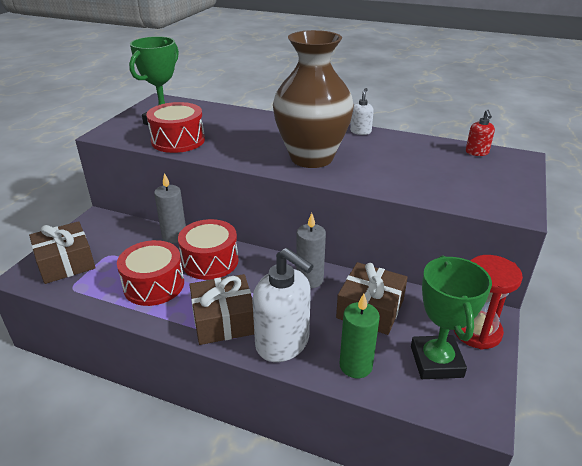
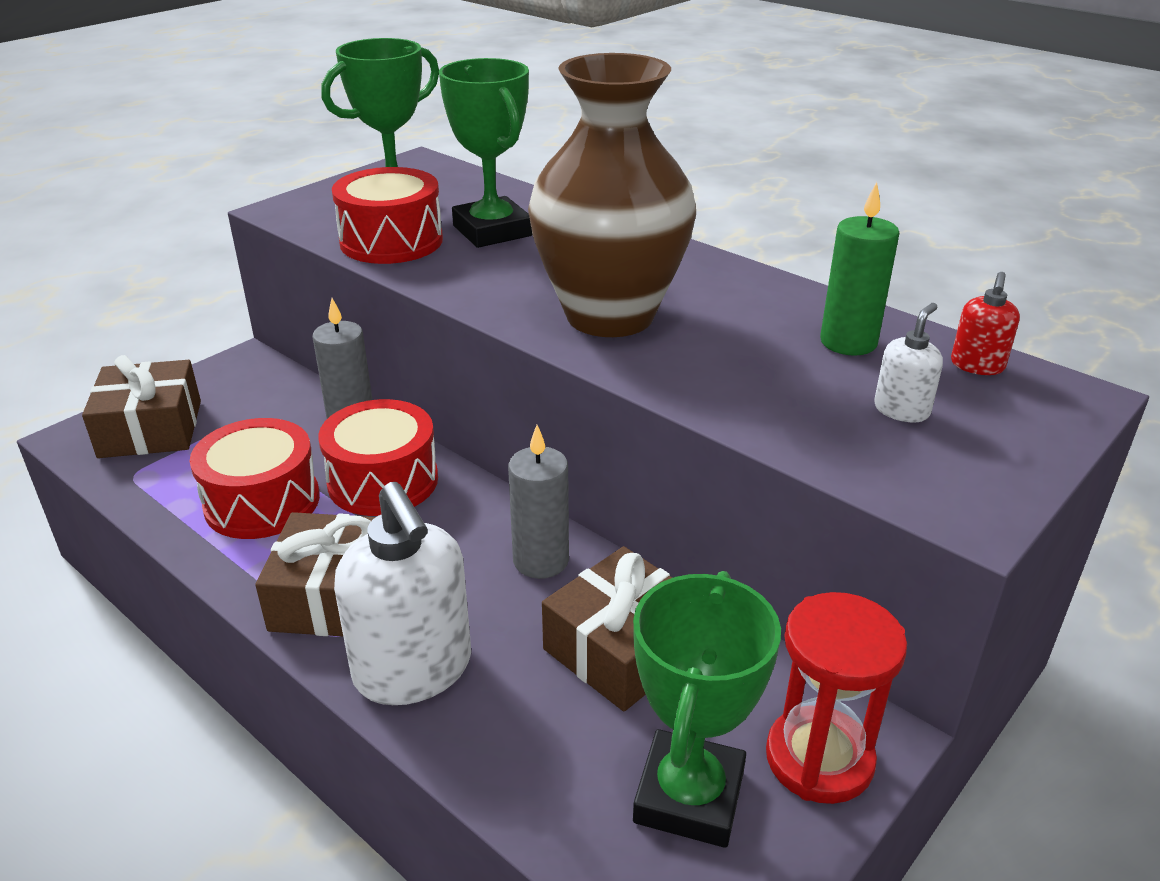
camera: 20 degrees right, 0 degrees up
green candle [340,294,380,378] -> green candle moved to [820,182,899,356]
white soap dispenser [350,88,374,135] -> white soap dispenser moved to [874,303,943,422]
none -> green trophy [439,58,532,248]

